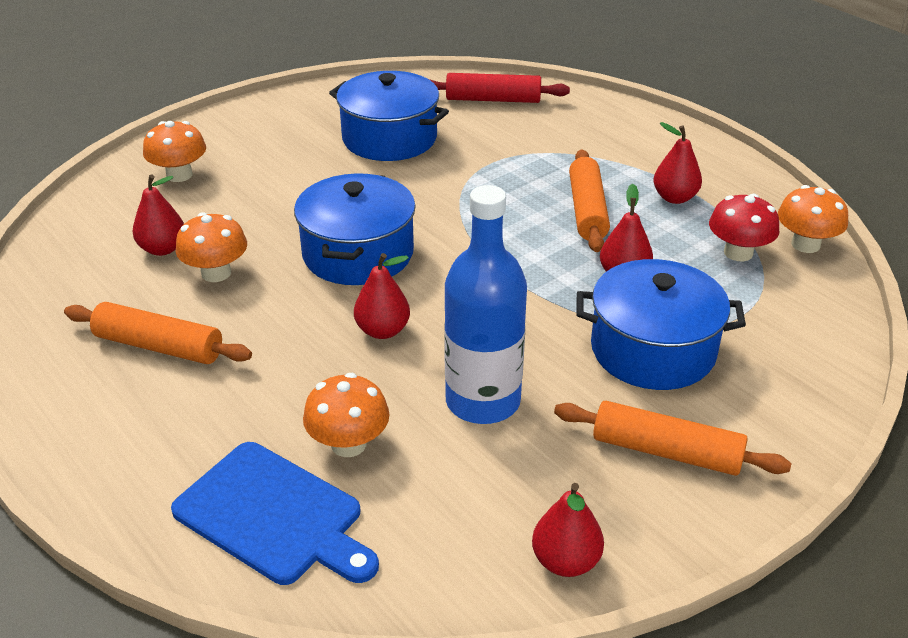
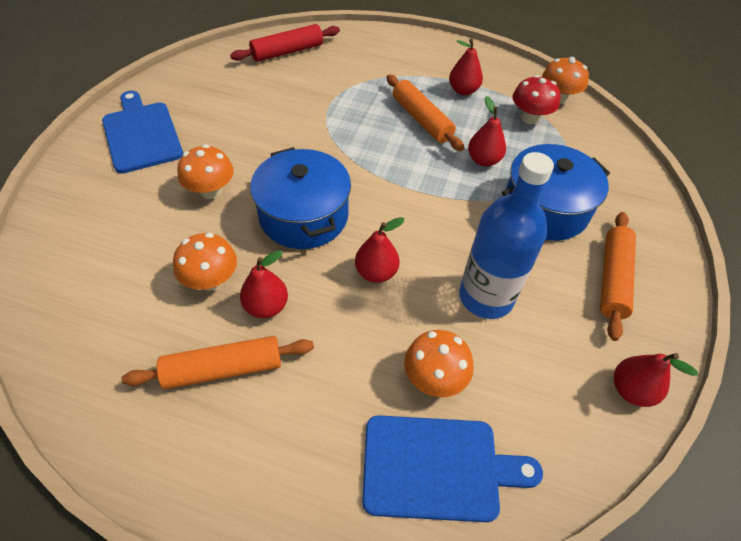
camera: 35 degrees left, 15 degrees up
red pear [132,175,184,256] -> red pear moved to [240,251,288,318]
orange mushroom [143,121,206,182] -> orange mushroom moved to [177,144,234,199]
blue pot [329,71,449,161] -> none
orange rolling pin [554,401,791,476] -> orange rolling pin turned 60 degrees counterclockwise [600,212,636,341]
none -> blue cutting board [102,91,183,173]

